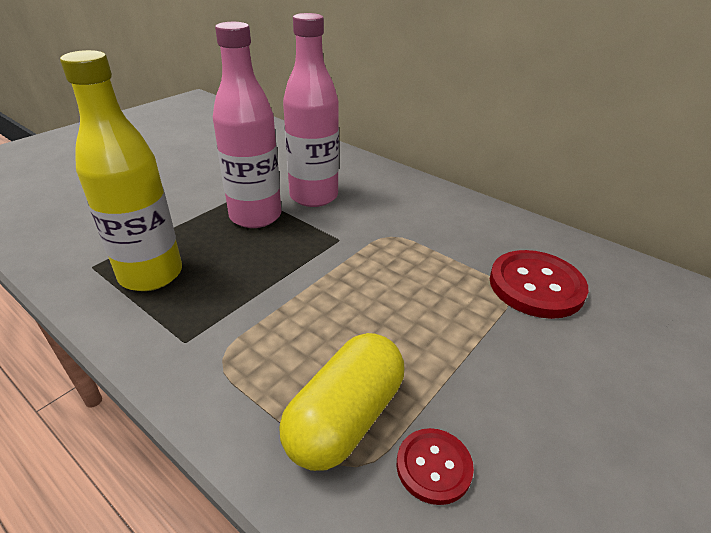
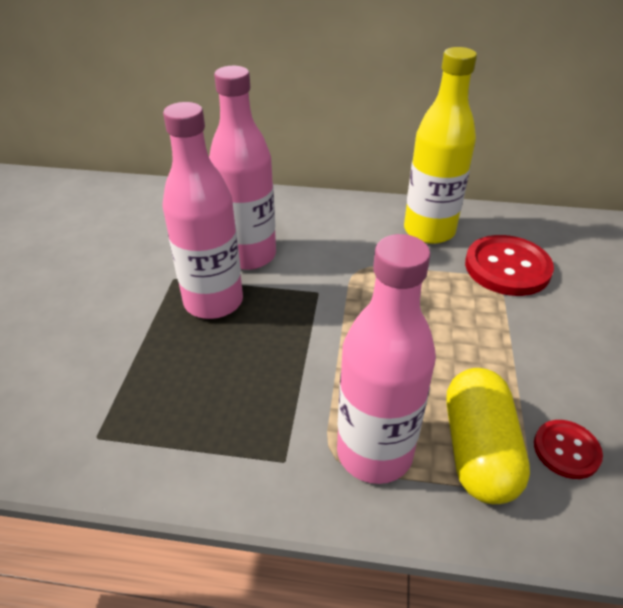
camera: 30 degrees left, 5 degrees up
yellow bottle [60,50,182,291] -> yellow bottle moved to [404,47,477,244]
none -> pink bottle [337,234,436,484]

